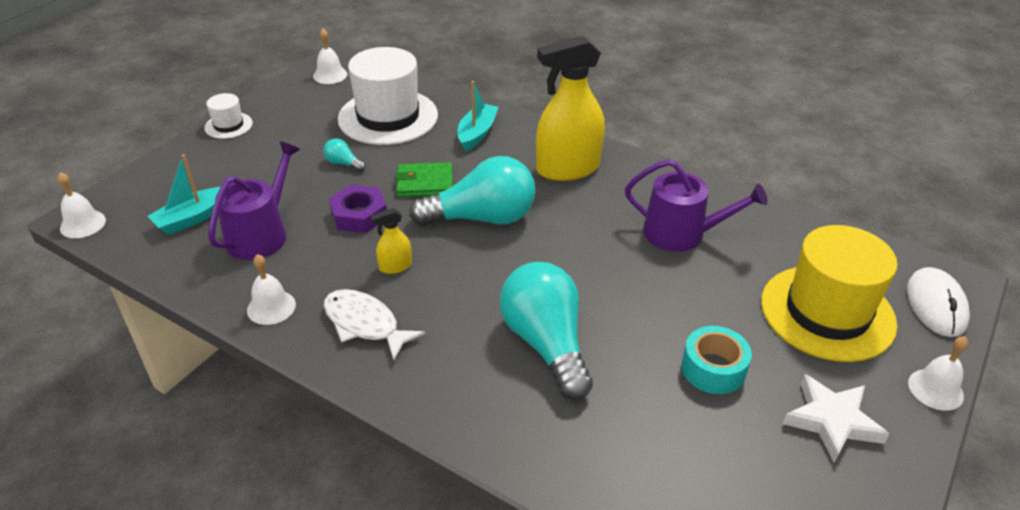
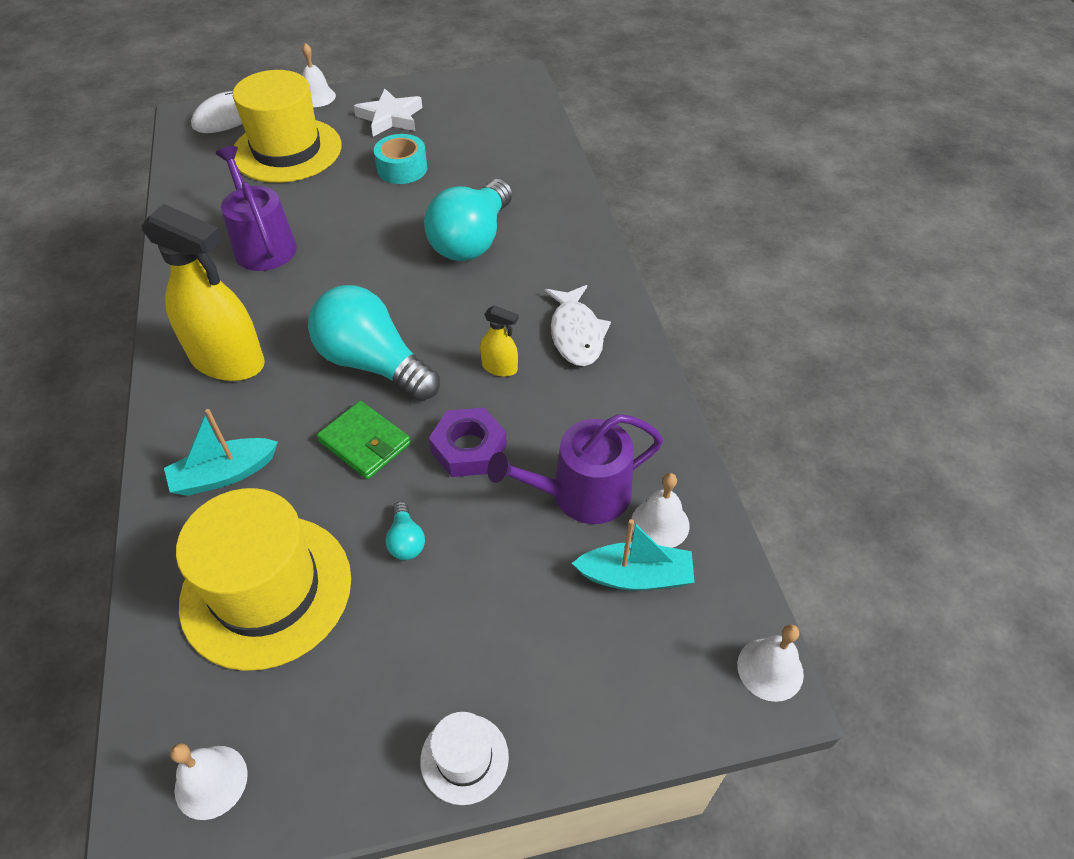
camera: 135 degrees left, 10 degrees up
white bell [247,254,296,325] -> white bell moved to [631,473,689,548]
white hat [338,47,438,145] -> yellow hat [176,488,351,671]

